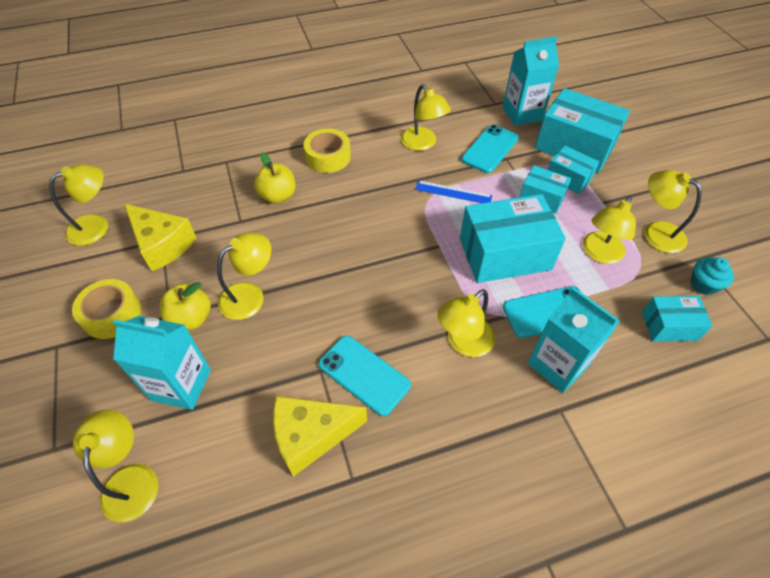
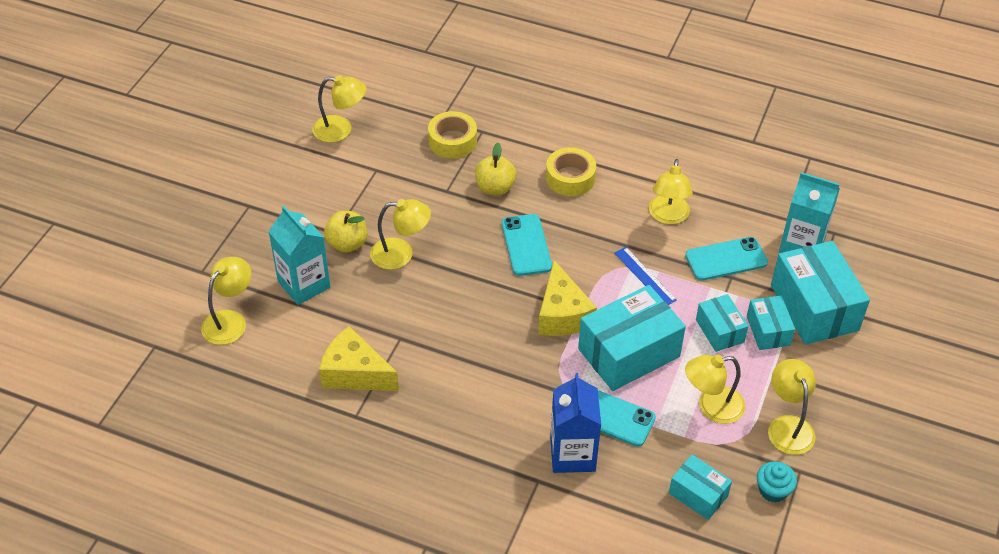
camera: 40 degrees right, 5 degrees down
yellow tape [72,279,141,339] -> yellow tape moved to [428,111,477,159]
yellow cheese [124,204,196,271] -> yellow cheese moved to [538,260,597,336]
turquoise phone [319,336,411,416] -> turquoise phone moved to [502,214,552,276]
yellow lamp [437,289,495,357] -> none
turquoise box [460,194,566,283] -> turquoise box turned 60 degrees counterclockwise [578,285,686,391]
turquoise carton [528,287,620,393] -> blue carton [550,373,601,473]

